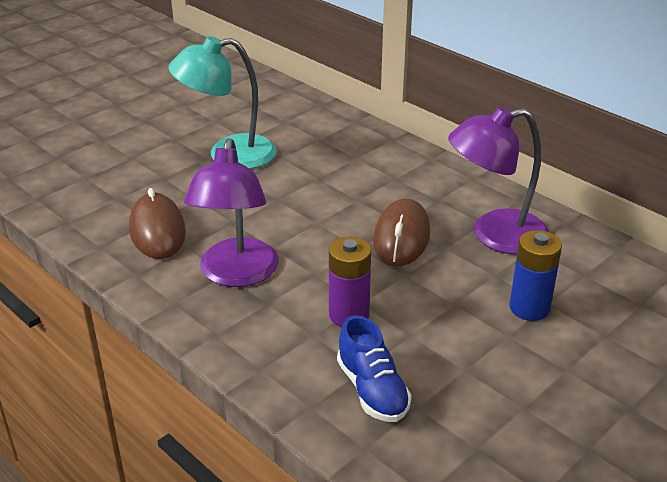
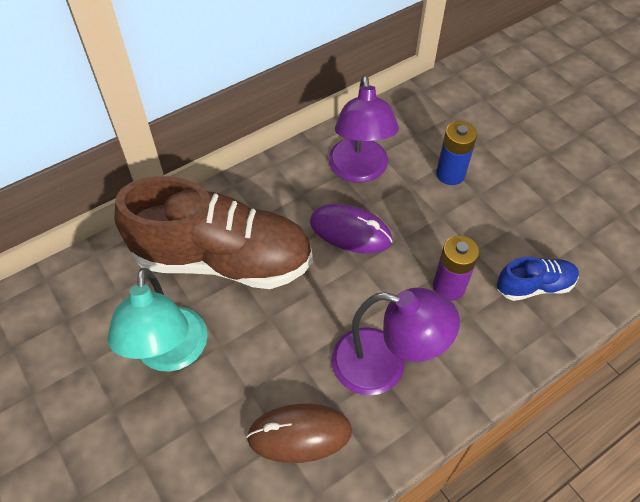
camera: 80 degrees left, 20 degrees up
brown mouse [373,198,430,266] -> purple mouse [310,204,393,253]
none -> brown shoe [114,176,313,289]

